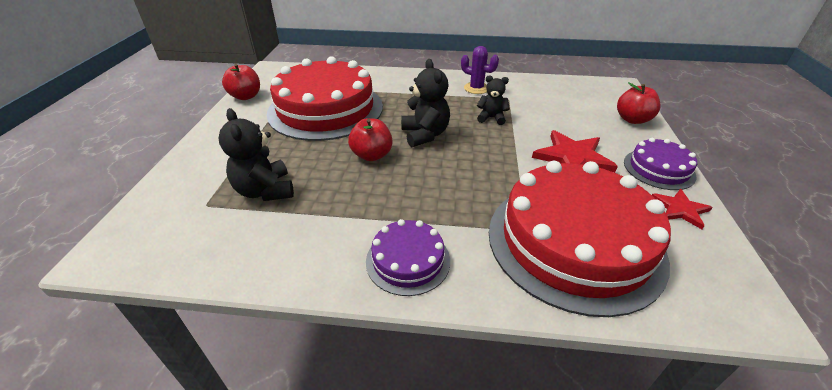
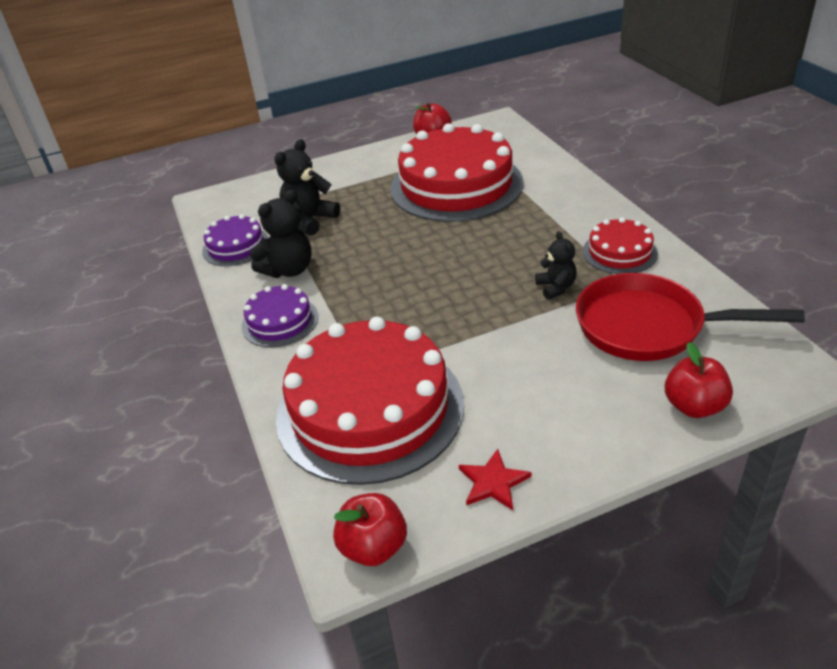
camera: 65 degrees right, 0 degrees up
red apple [348,118,393,161] -> red apple moved to [333,493,407,566]
black teddy bear [401,59,450,147] -> black teddy bear moved to [250,190,312,278]
purple cactus [461,46,499,94] -> red cake [583,217,658,274]
red star [532,130,618,172] -> none
purple cake [624,138,697,190] -> purple cake moved to [202,214,269,266]
none -> red pan [576,273,805,361]

